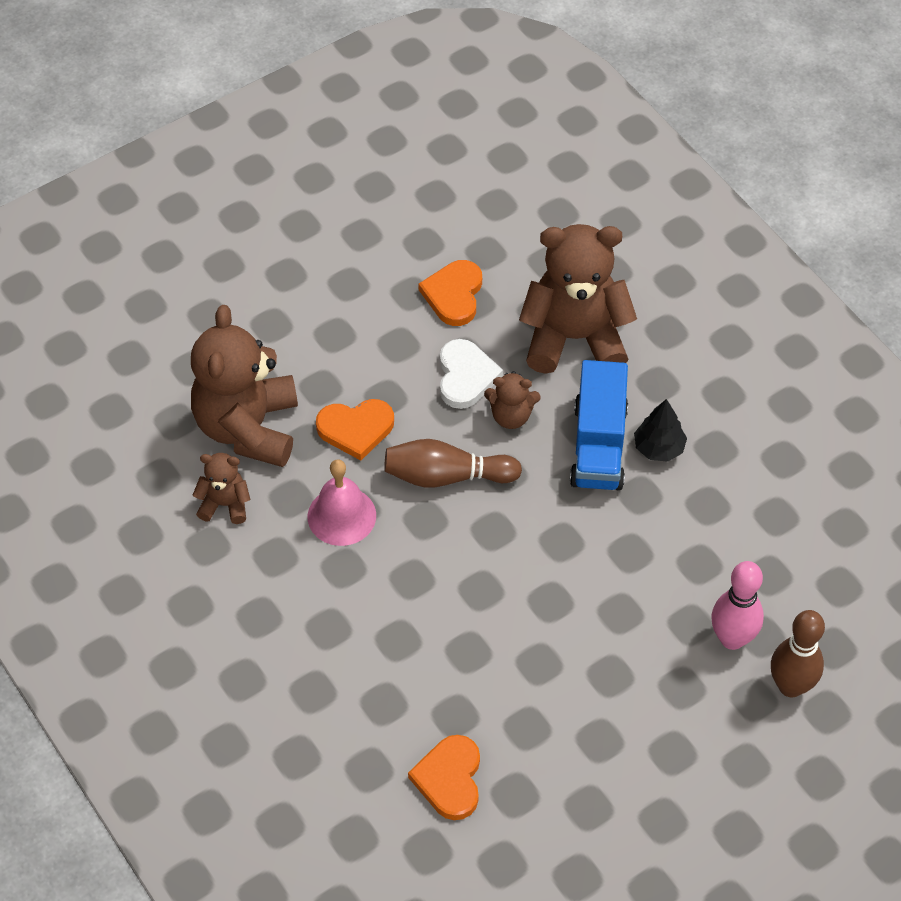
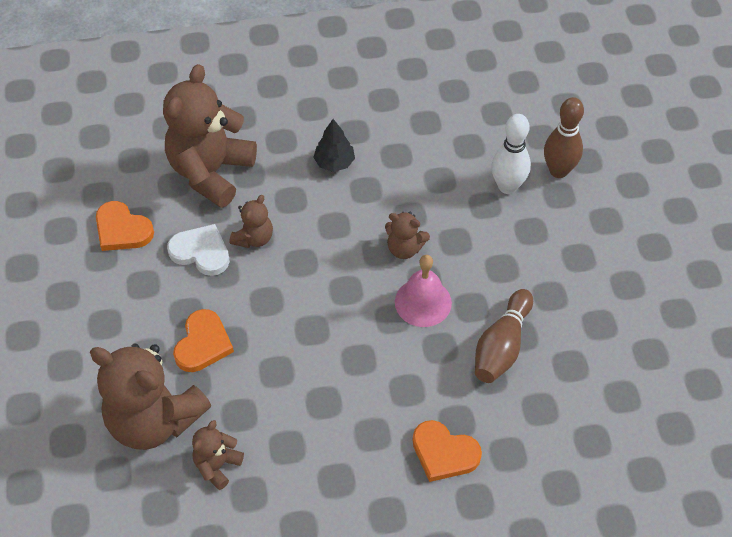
camera: 65 degrees left, 0 degrees up
pink bell [308,459,376,546] -> pink bell moved to [395,255,452,327]
brown bowling pin [384,439,522,488] -> brown bowling pin moved to [475,289,533,383]
orange heart [408,735,480,820] -> orange heart moved to [412,420,482,482]
blue truck [570,360,628,491] -> none
pink bowling pin [711,561,764,650] -> white bowling pin [491,114,531,194]
none -> brown teddy bear [385,212,430,259]

